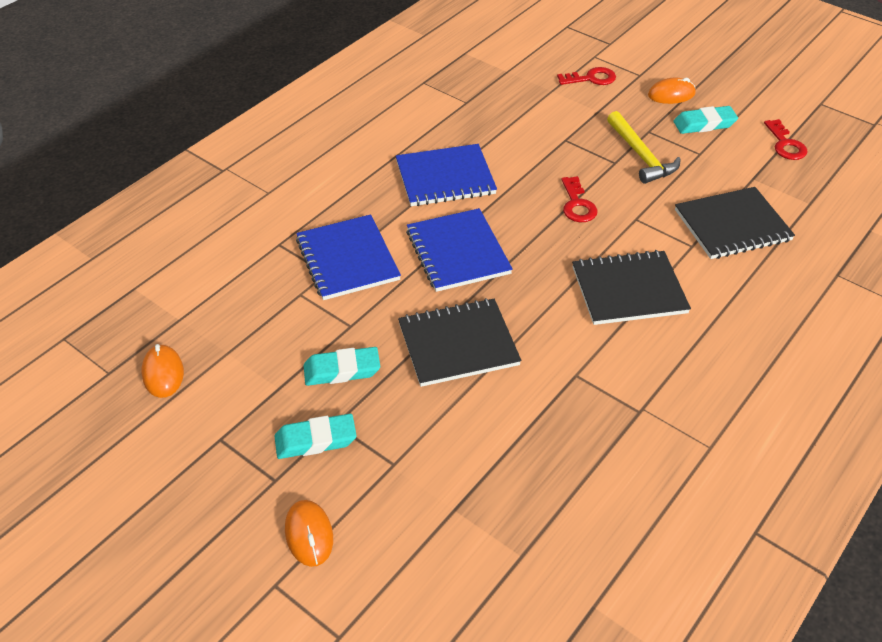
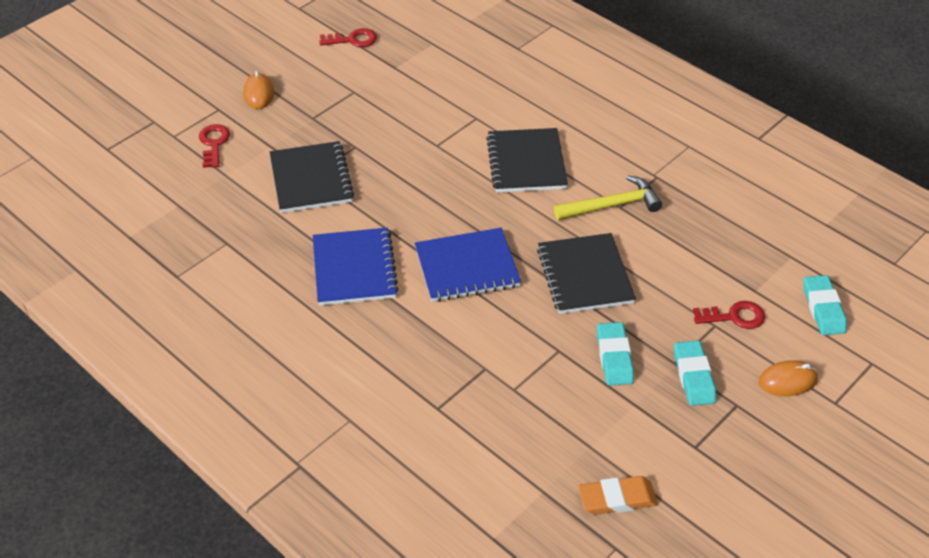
camera: 85 degrees left, 0 degrees up
orange mouse [141,344,184,398] -> orange eraser [578,476,658,515]
blue notebook [296,214,401,300] -> none
red key [561,176,597,222] -> red key moved to [693,301,765,329]
yellow hammer [607,111,681,184] -> yellow hammer moved to [554,175,662,220]
turquoise eraser [674,106,738,134] -> turquoise eraser moved to [804,275,847,335]
black notebook [675,187,795,259] -> black notebook moved to [270,141,354,213]

